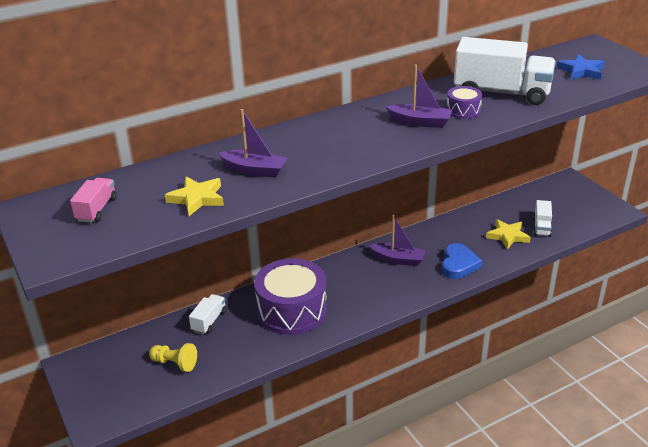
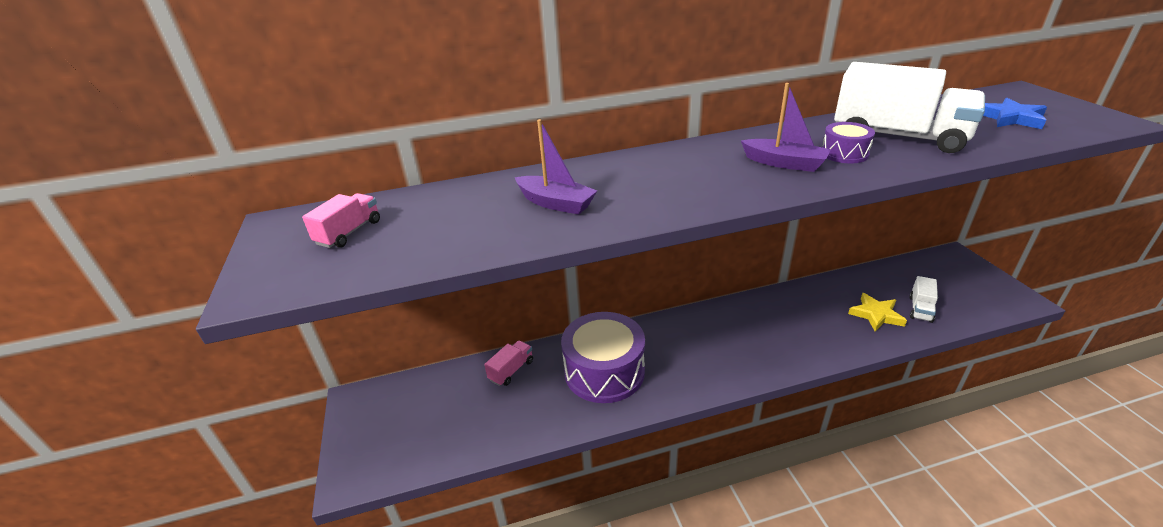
camera: 15 degrees right, 0 degrees up
yellow pawn [149,343,197,372] -> none
yellow star [165,177,224,216] -> none
white truck [189,294,226,334] -> pink truck [484,340,533,386]
purple boat [369,215,426,266] -> none
blue heart [442,243,482,279] -> none

